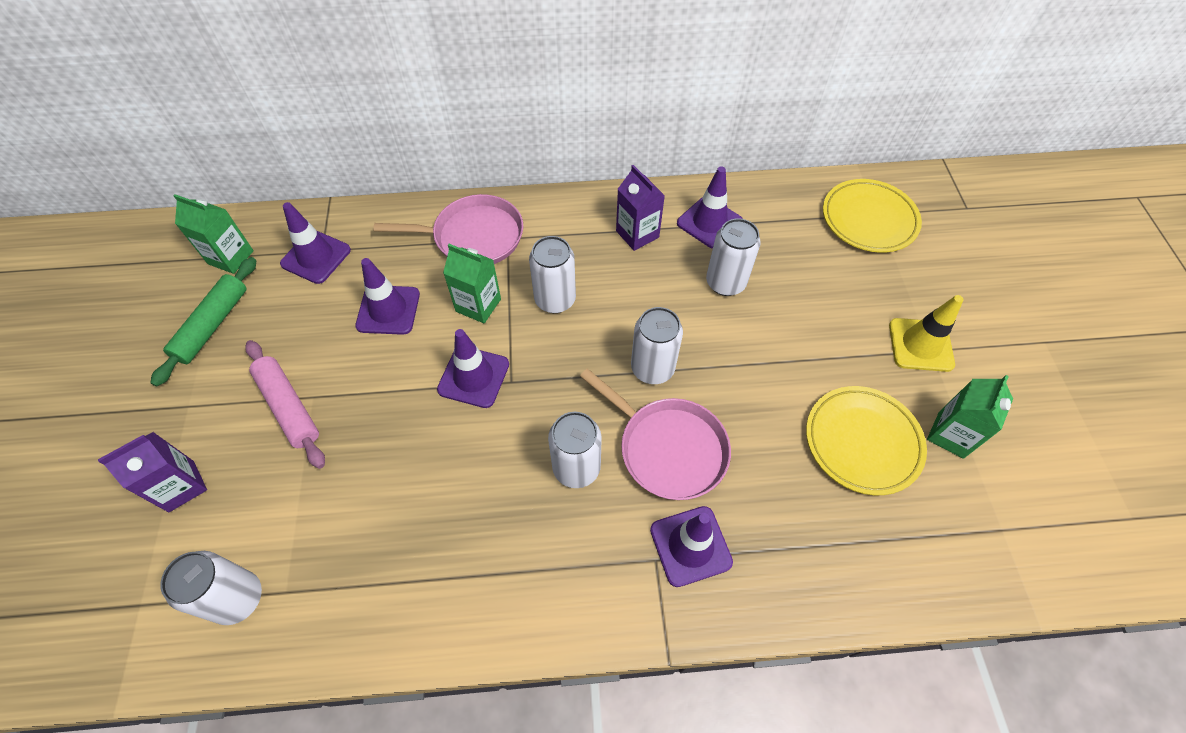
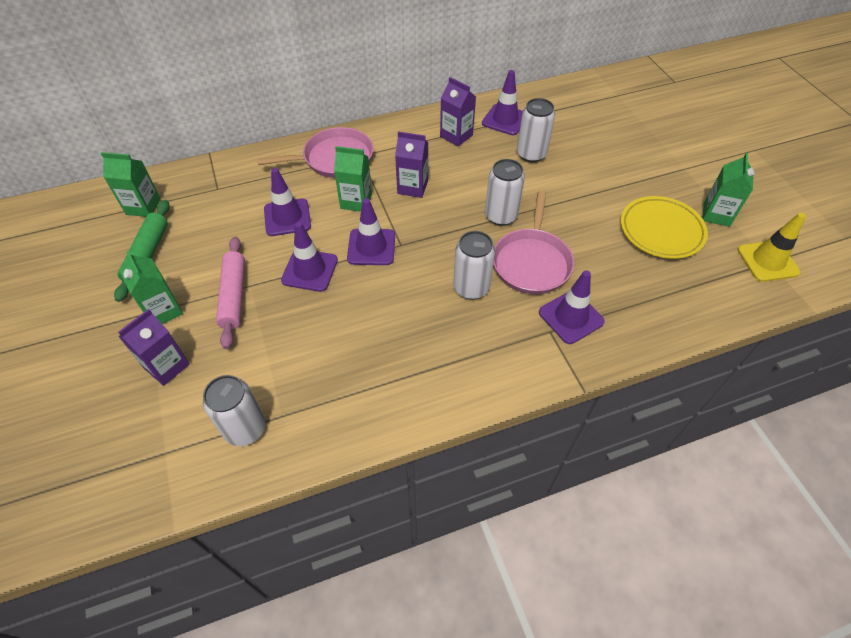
camera: 15 degrees left, 5 degrees down
pink rolling pin [245,340,325,469] -> pink rolling pin turned 45 degrees clockwise [216,237,245,349]
purple traffic cone [280,202,351,284] -> purple traffic cone moved to [281,222,338,292]
white can [529,236,576,313] -> purple carton [395,131,428,198]
pink pan [580,369,731,500] -> pink pan turned 75 degrees clockwise [493,191,574,294]
yellow plate [823,179,922,253] -> none
yellow traffic cone [889,295,963,372] -> yellow traffic cone moved to [738,213,806,282]
none -> green carton [120,251,183,324]

